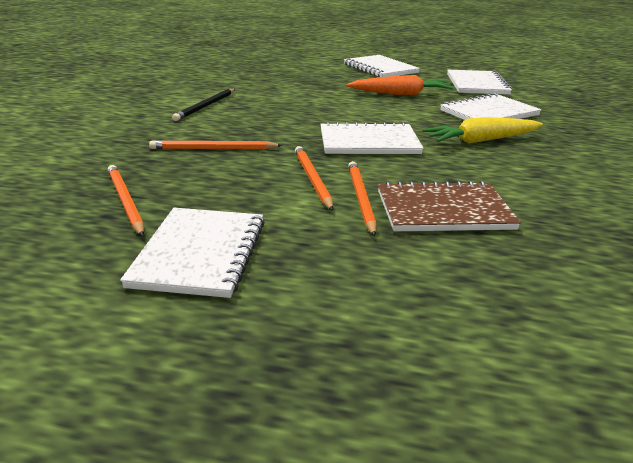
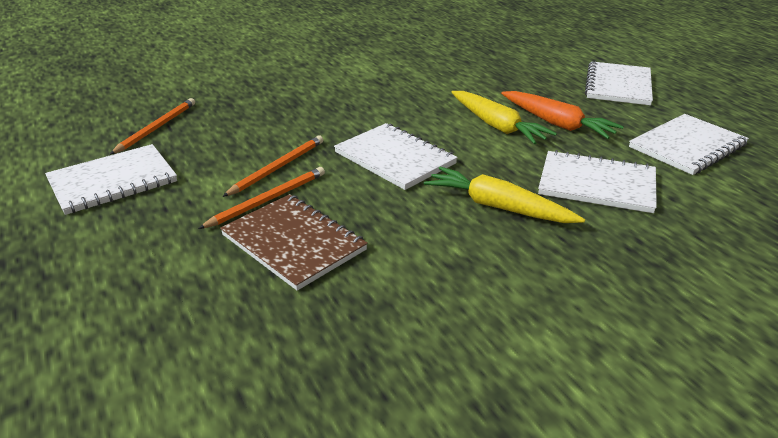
camera: 50 degrees right, 5 degrees up
orange pencil [149,140,283,149] -> none
black pencil [172,89,235,121] -> none
none -> yellow carrot [451,91,557,144]

